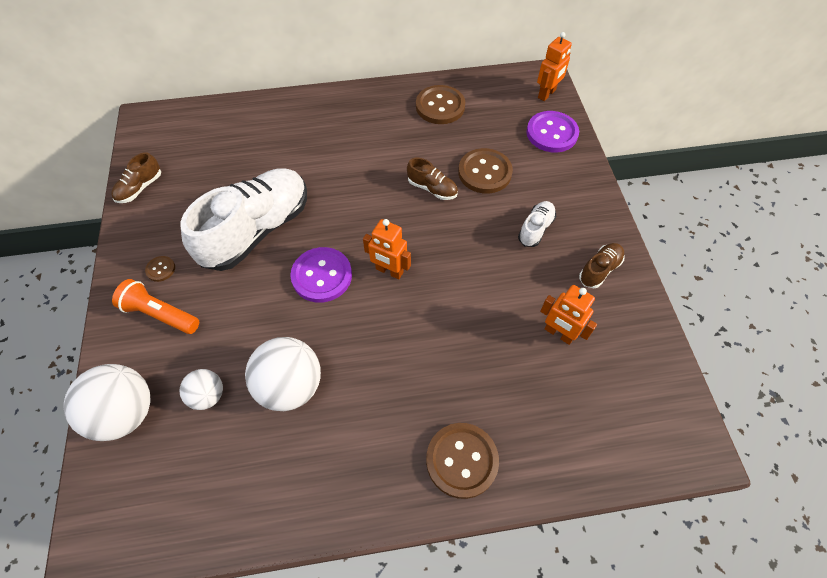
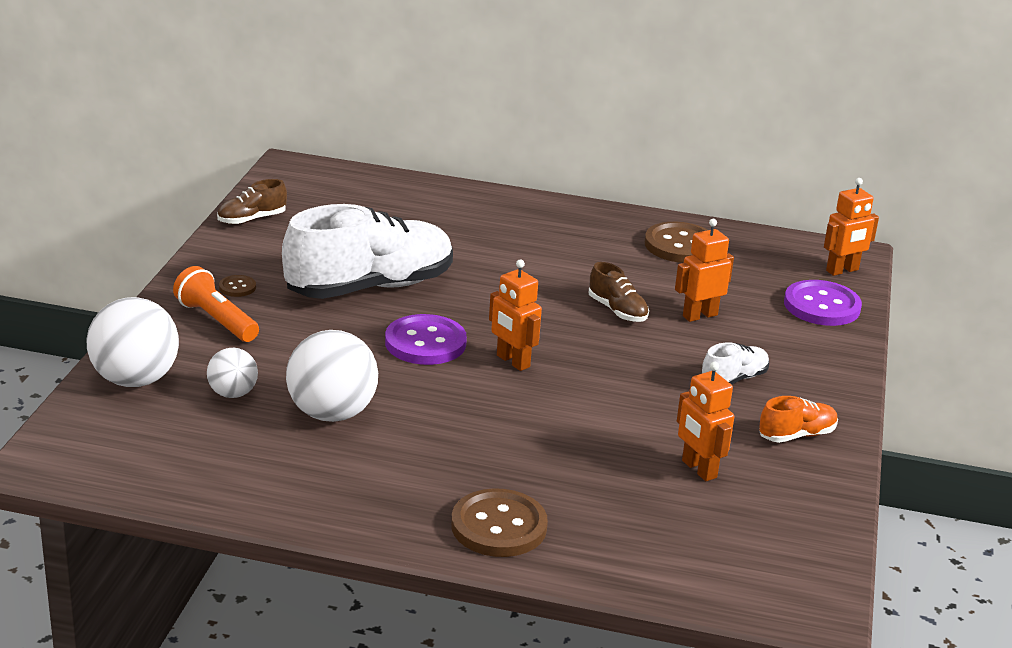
camera: 20 degrees right, 30 degrees down
brown button [458,148,513,194] -> orange robot [675,219,734,322]
brown shoe [579,243,625,288] -> orange shoe [759,396,838,443]

